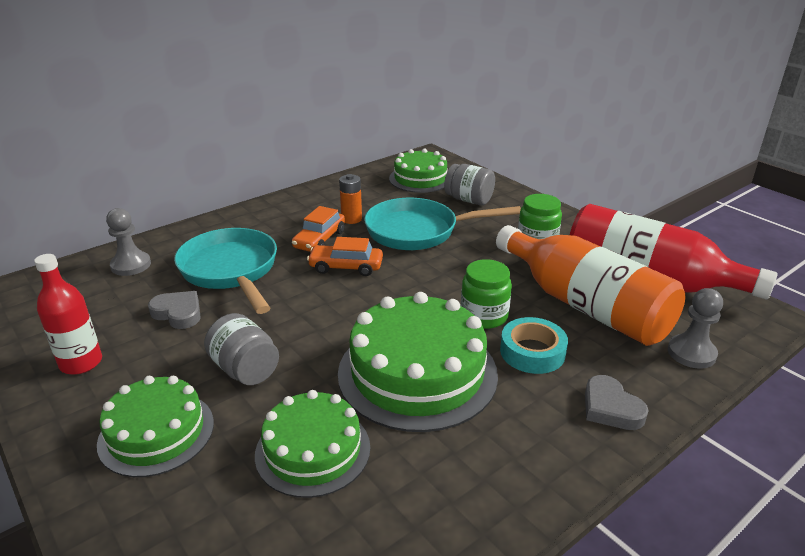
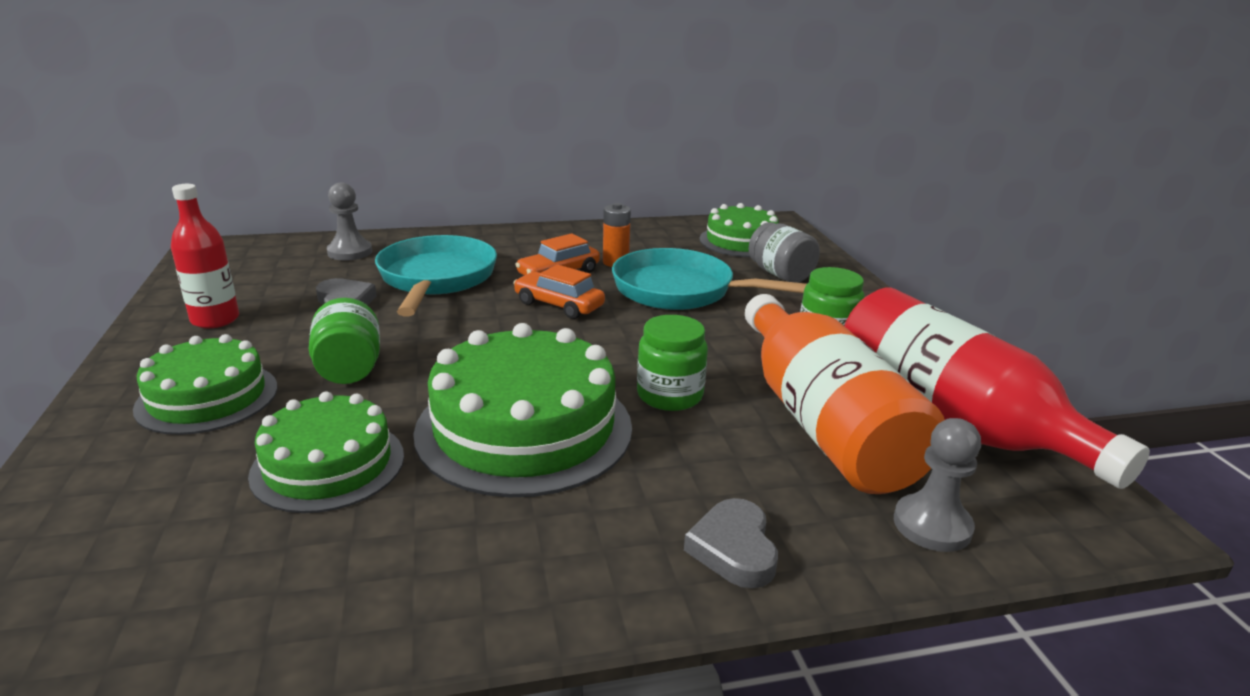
camera: 25 degrees right, 5 degrees down
grey jar [204,313,279,385] -> green jar [309,298,380,384]
turquoise tape [500,317,568,374] -> none

